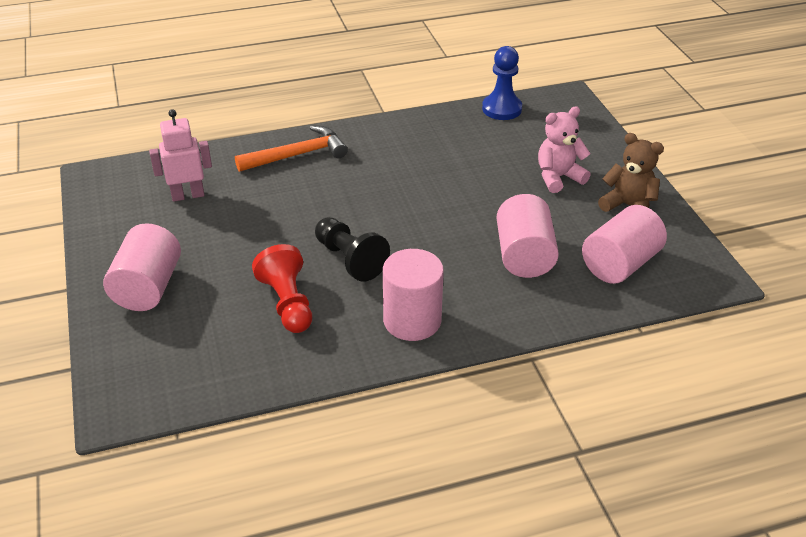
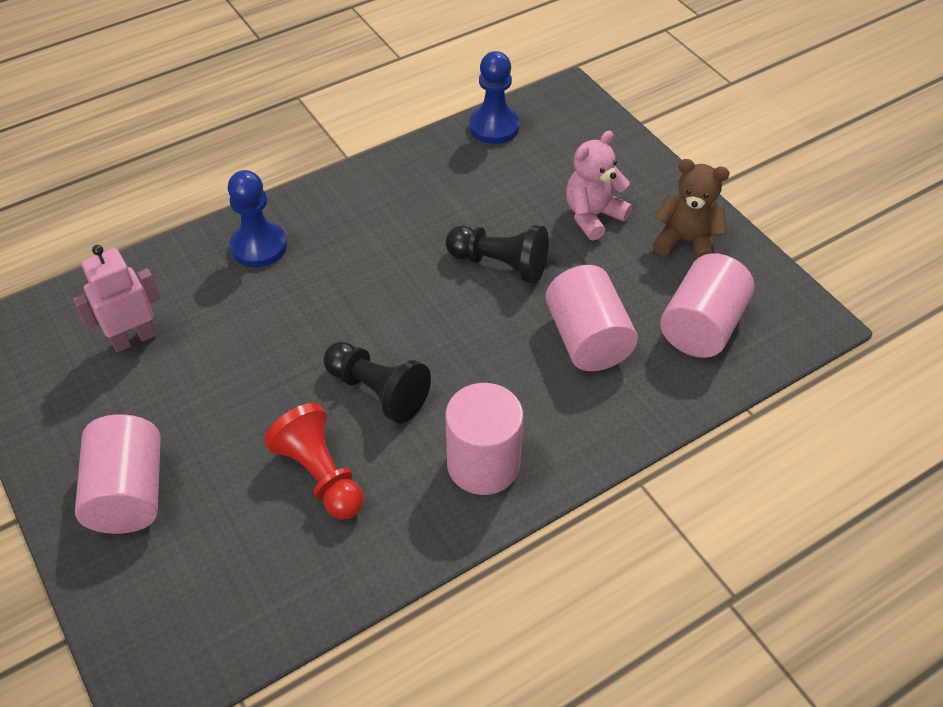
camera: 15 degrees left, 10 degrees up
orange hammer [235,125,348,172] -> blue pawn [228,170,287,267]
none -> black pawn [446,225,549,284]

